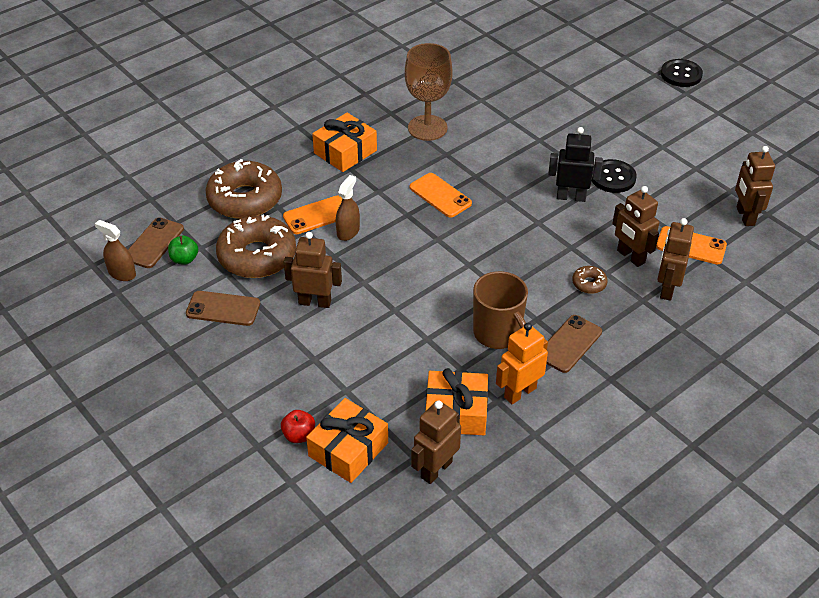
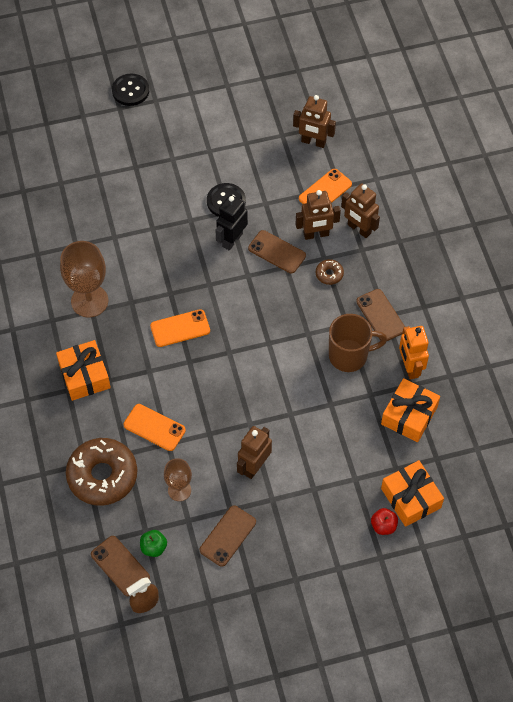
camera: 65 degrees left, 15 degrees up
brown donut [216,215,296,278] -> brown goblet [164,458,192,501]
orange phone [283,196,342,234] -> orange phone turned 60 degrees counterclockwise [124,404,186,451]
brown spray bottle [336,175,360,241] -> none
brown robot [411,400,461,484] -> none
none -> brown phone [248,230,306,274]

